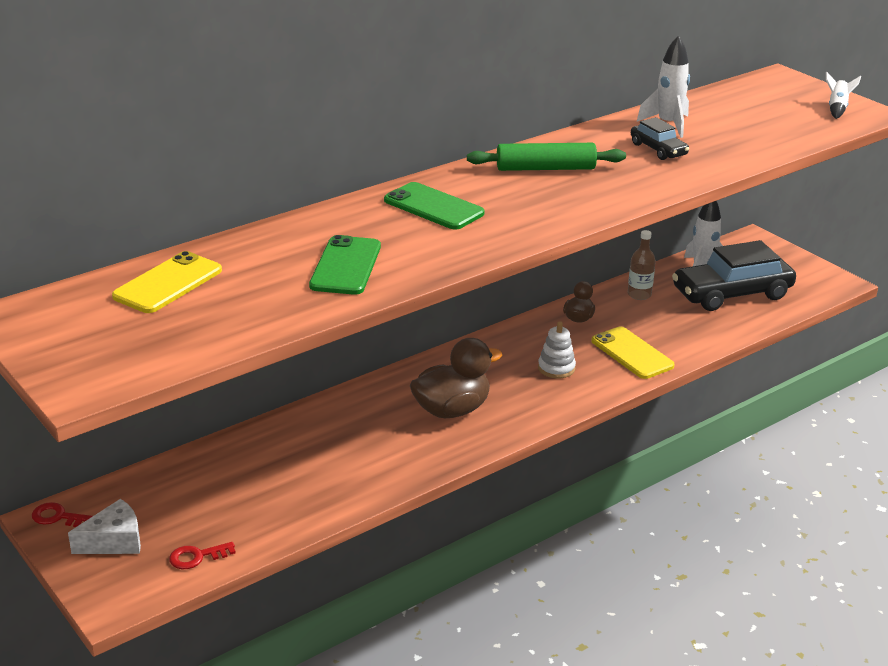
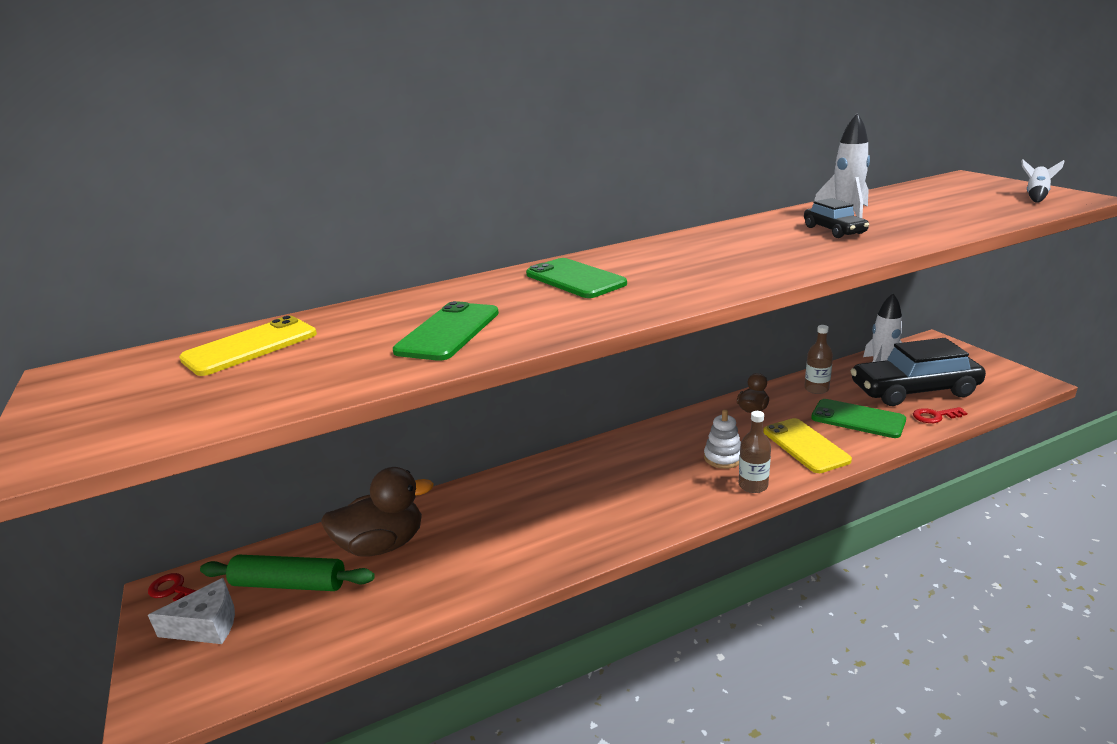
camera: 15 degrees right, 5 degrees down
red key [169,542,236,569] -> red key moved to [913,407,967,423]
brown duck [410,338,502,418] -> brown duck moved to [321,467,434,557]
green rolling pin [467,143,626,171] -> green rolling pin moved to [200,555,375,591]
none -> brown bottle [739,411,771,493]
none -> green phone [811,399,906,438]

